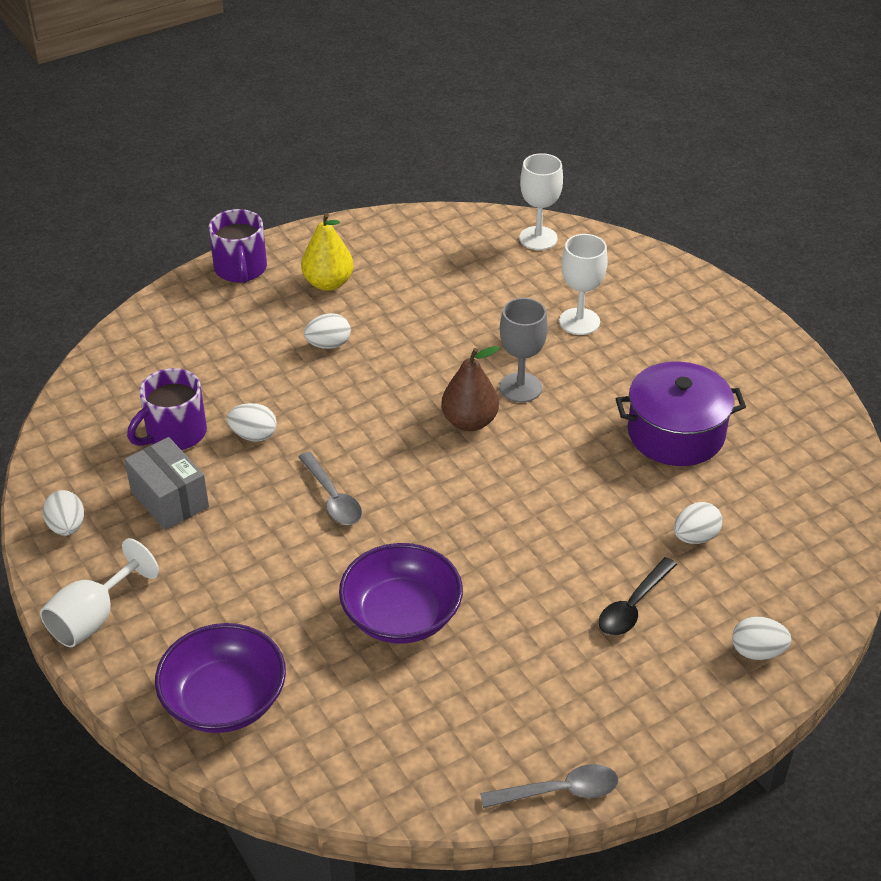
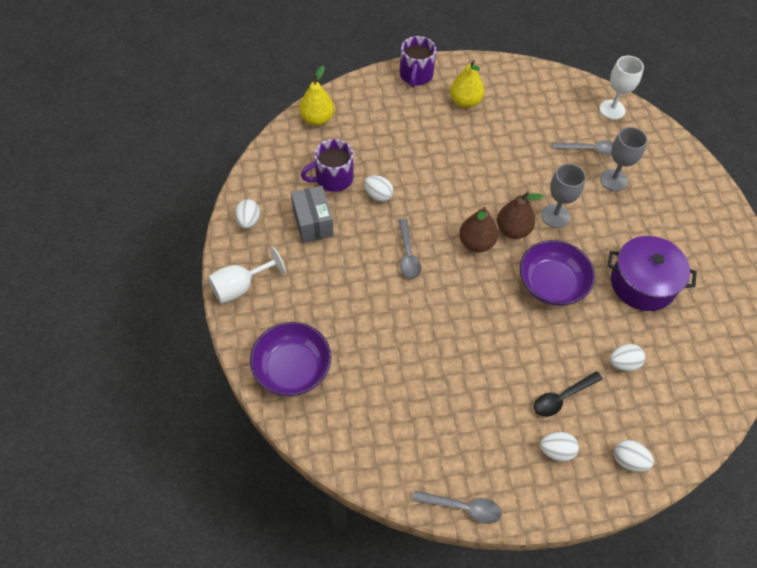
camera: 20 degrees right, 15 degrees up
white egg [304,313,351,349] -> white egg moved to [540,432,579,461]
purple bowl [339,543,463,644] -> purple bowl moved to [520,240,595,306]
white goblet [559,234,608,335] -> grey goblet [600,127,648,191]
none -> yellow pear [299,66,334,126]
none -> brown pear [459,206,498,252]
none -> grey spoon [552,141,613,155]

